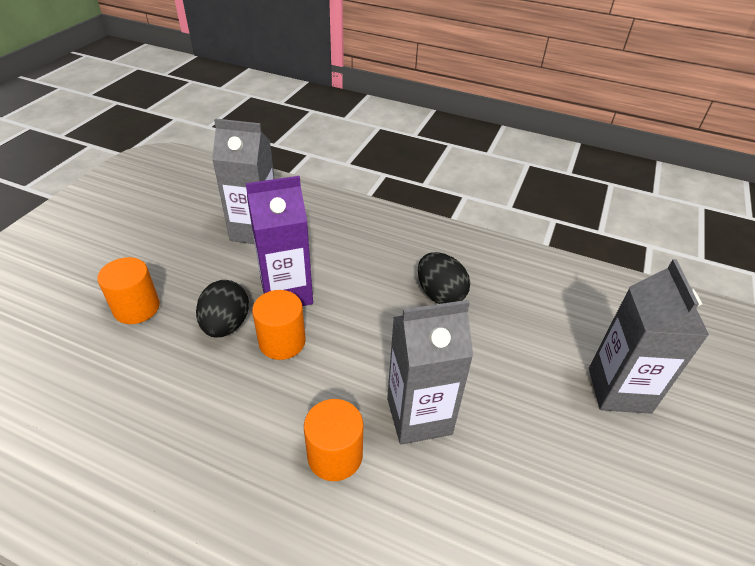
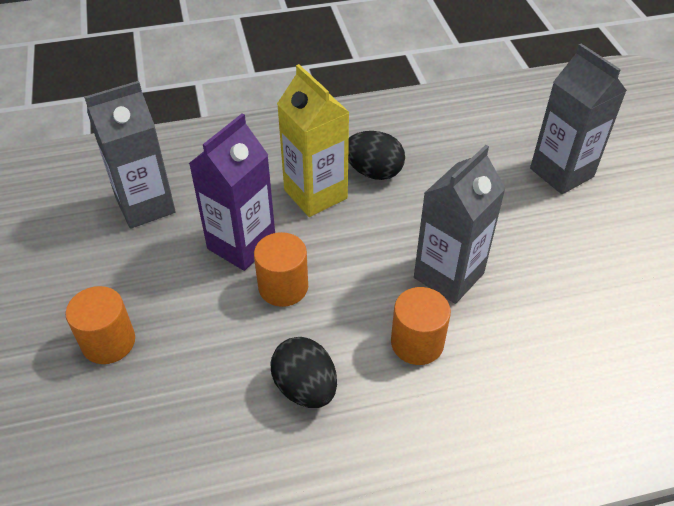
camera: 35 degrees left, 5 degrees up
black egg [196,280,249,338] -> black egg moved to [271,337,337,408]
none -> yellow carton [277,64,349,217]

